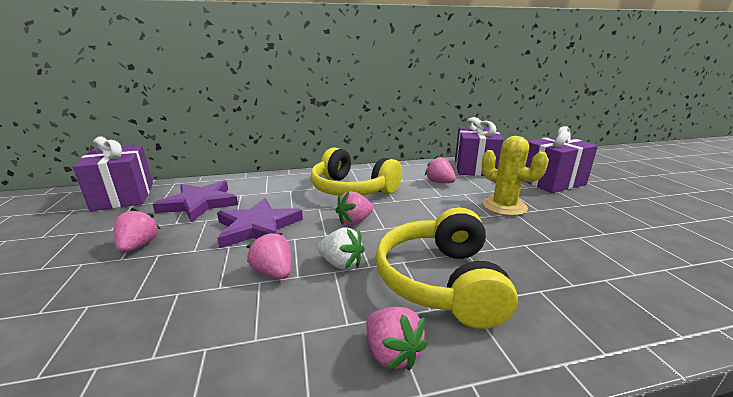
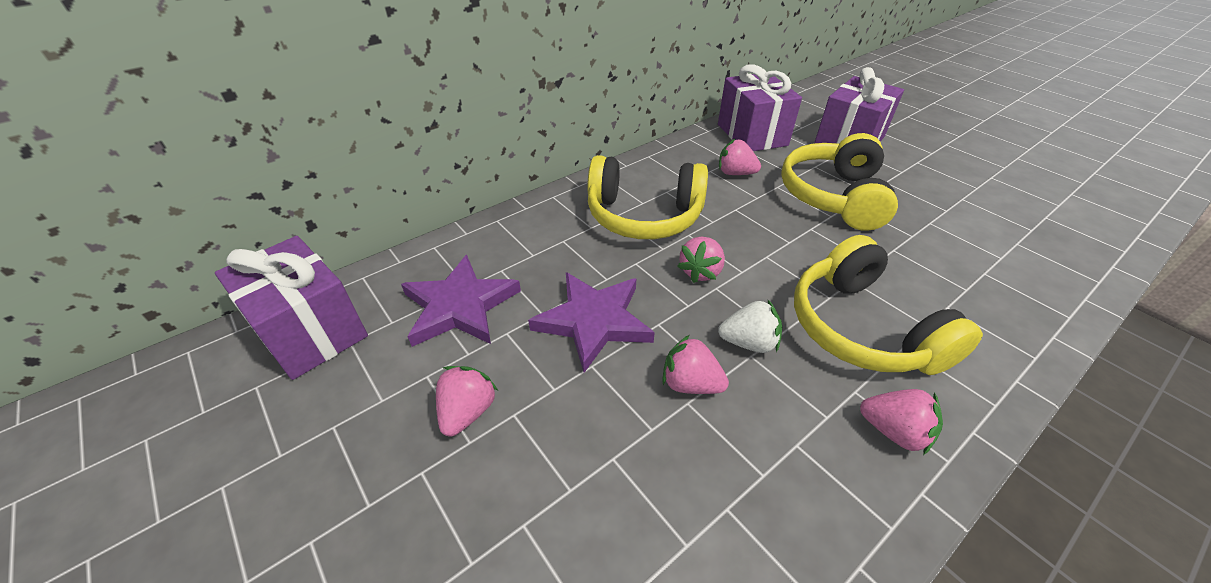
camera: 25 degrees left, 20 degrees up
pink strawberry [113,208,160,253] -> pink strawberry turned 45 degrees clockwise [436,366,498,437]
yellow cactus [482,136,549,216] -> yellow headphones [781,133,898,231]

